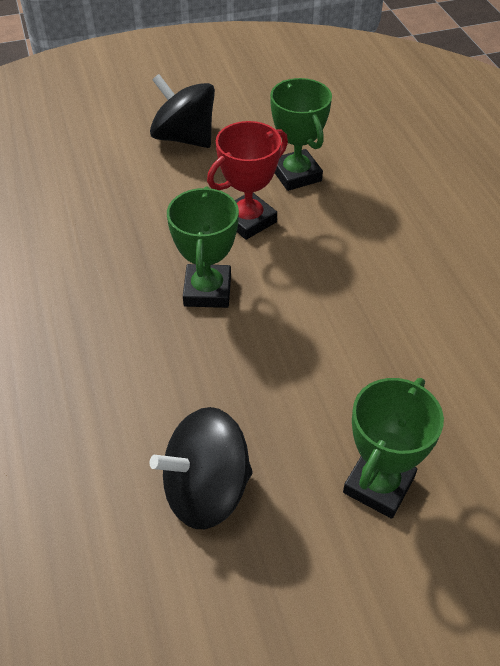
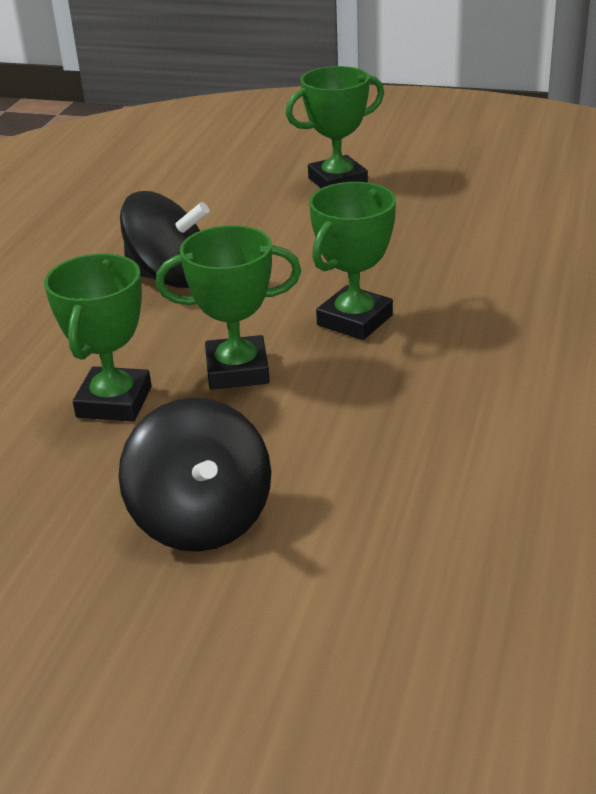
camera: 145 degrees left, 15 degrees down
black spinning top [150,407,253,529] -> black spinning top moved to [120,191,209,288]
red trophy [207,121,288,240] -> green trophy [156,225,301,390]

